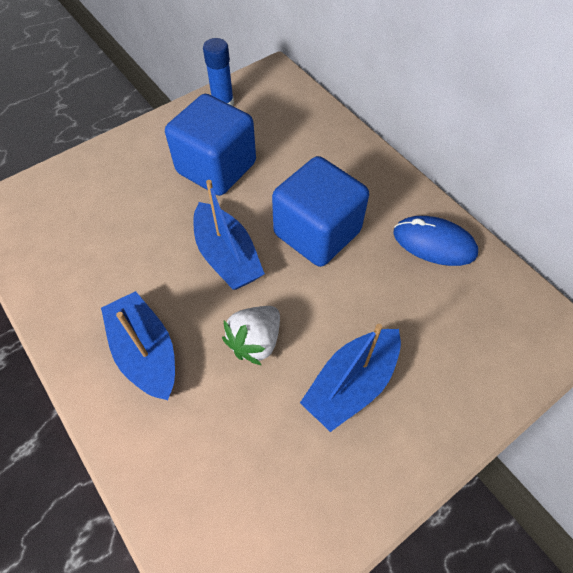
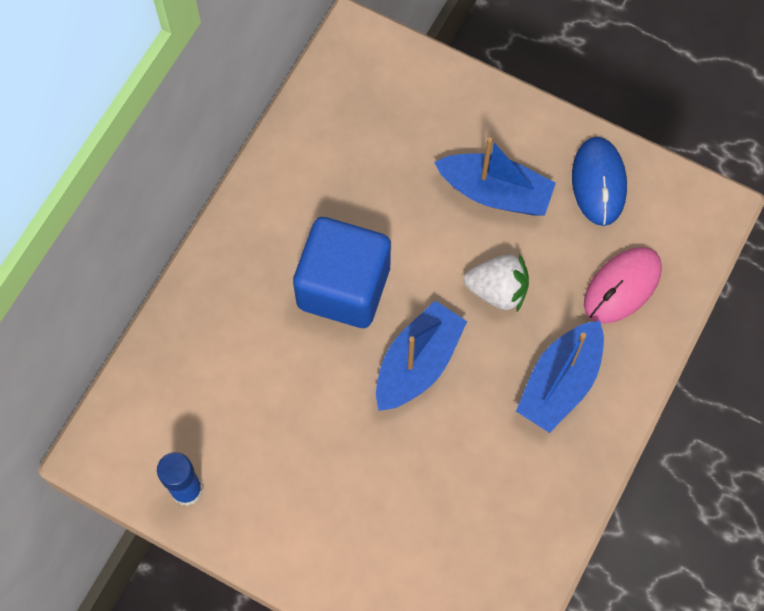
camera: 115 degrees left, 10 degrees up
blue cube [165,94,256,196] -> none
blue mouse [393,216,478,266] -> blue mouse moved to [572,137,627,226]
none -> pink mouse [584,247,662,324]

